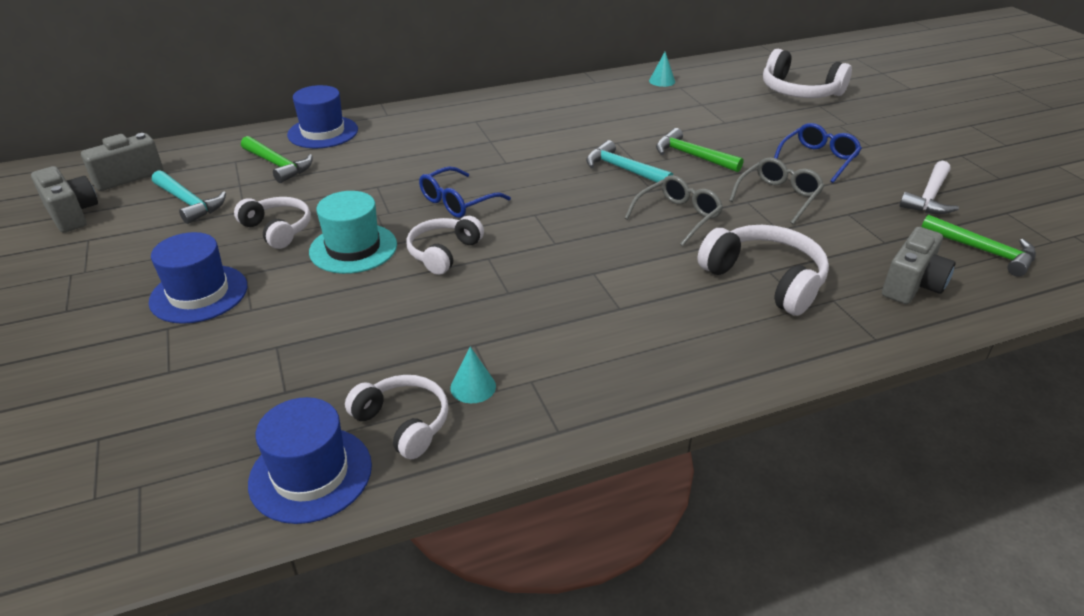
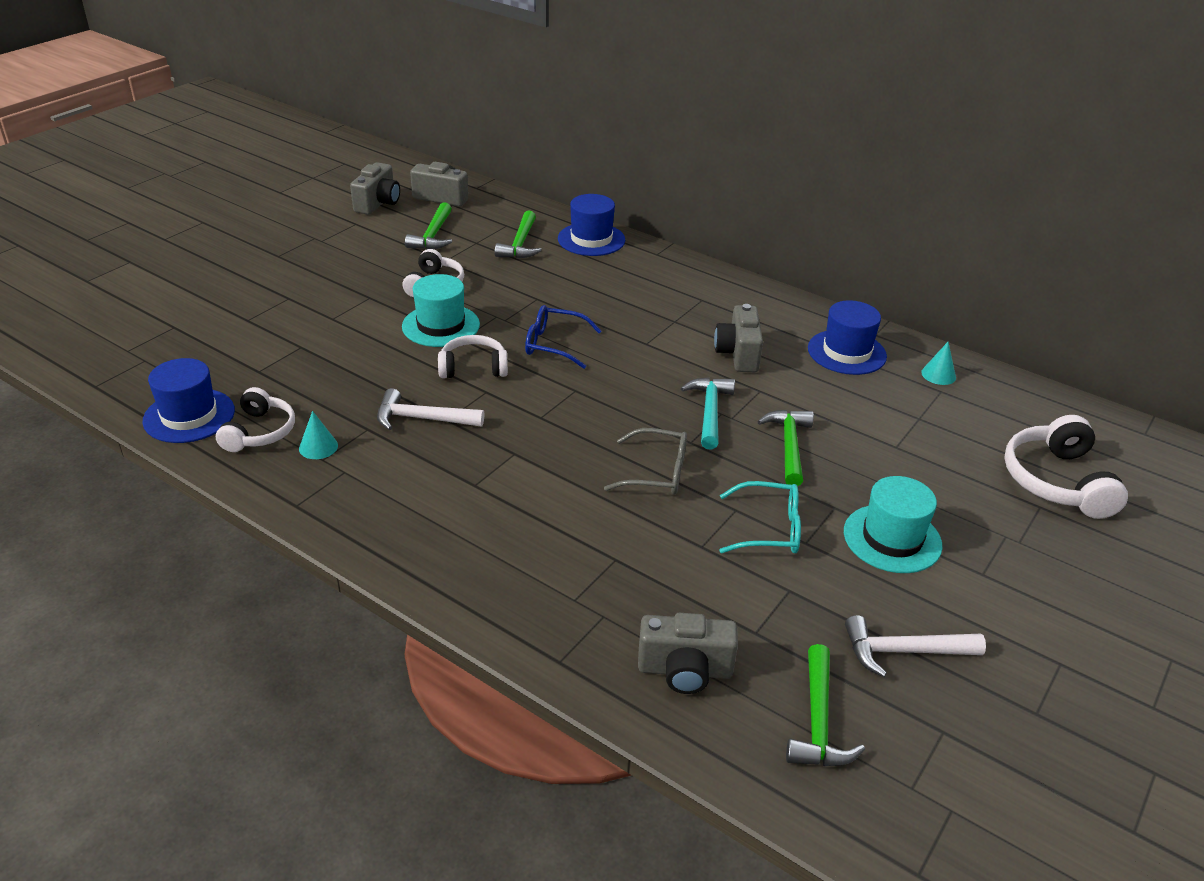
camera: 55 degrees right, 0 degrees up
blue hat [149,232,247,324] -> blue hat moved to [808,300,887,375]
turquoise hammer [152,170,226,224] -> green hammer [405,202,452,249]
white headphones [697,225,829,316] -> none
grey glasses [729,157,825,224] -> turquoise glasses [719,481,801,553]
blue glasses [774,123,862,183] -> turquoise hat [844,476,942,573]
none -> white hammer [377,388,484,430]
none -> grey camera [714,304,763,372]

